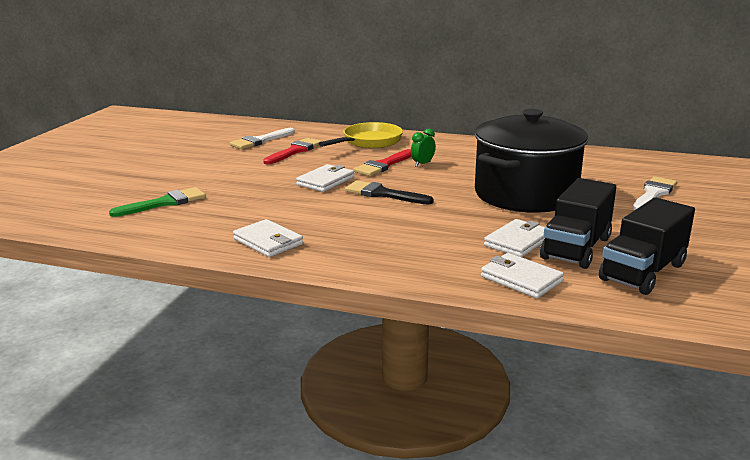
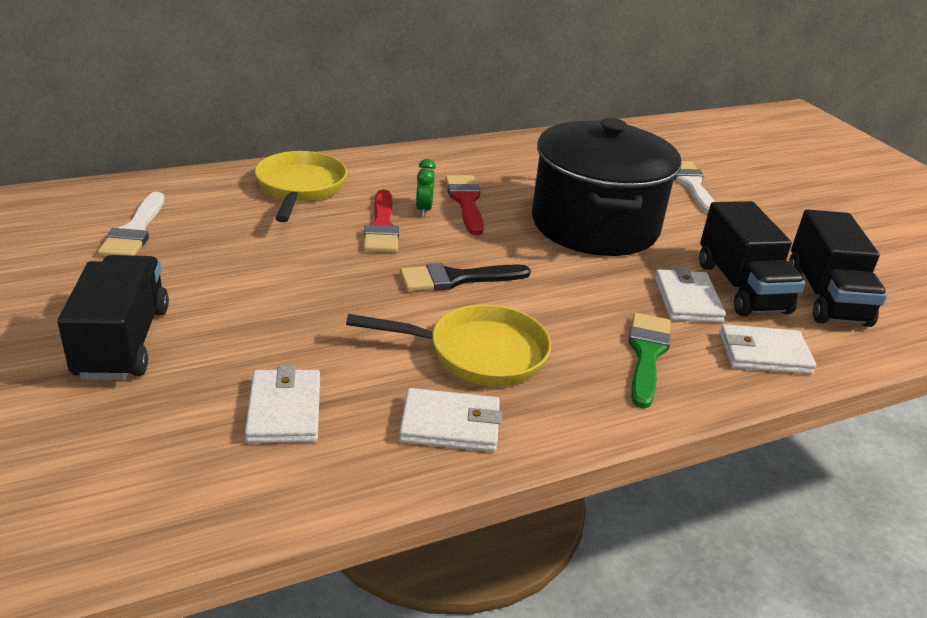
camera: 45 degrees left, 10 degrees up
green brush [109,187,206,217] -> green brush moved to [628,313,670,409]
red brush [263,138,322,164] -> red brush moved to [445,175,484,235]
white wallet [296,164,354,192] -> white wallet moved to [245,366,320,443]
none -> black truck [58,255,169,380]
none -> yellow pan [346,304,551,386]

